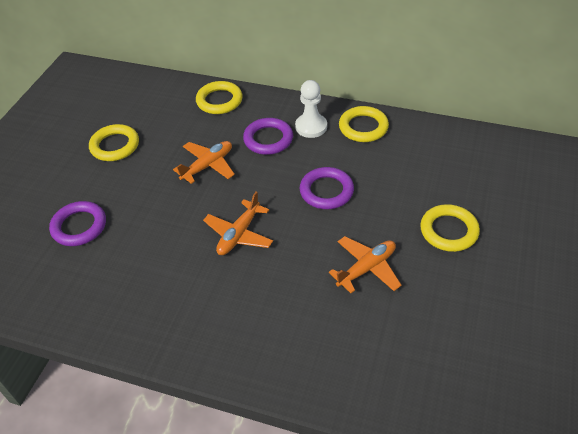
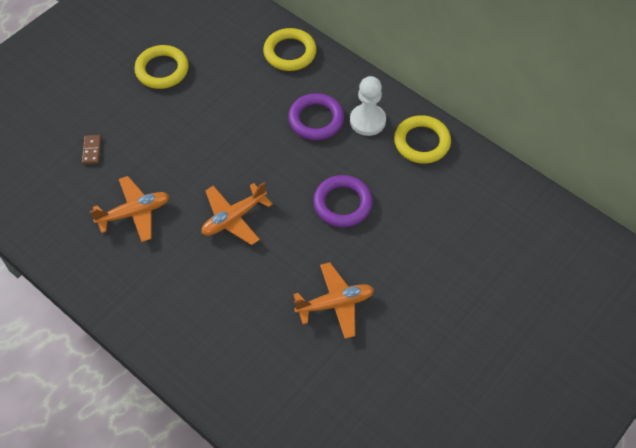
camera: 20 degrees right, 10 degrees up
purple ring [49,201,106,246] -> brown domino [82,135,101,164]
orange plane [173,141,235,184] -> orange plane moved to [90,176,169,242]
yellow ring [420,204,480,252] -> none

